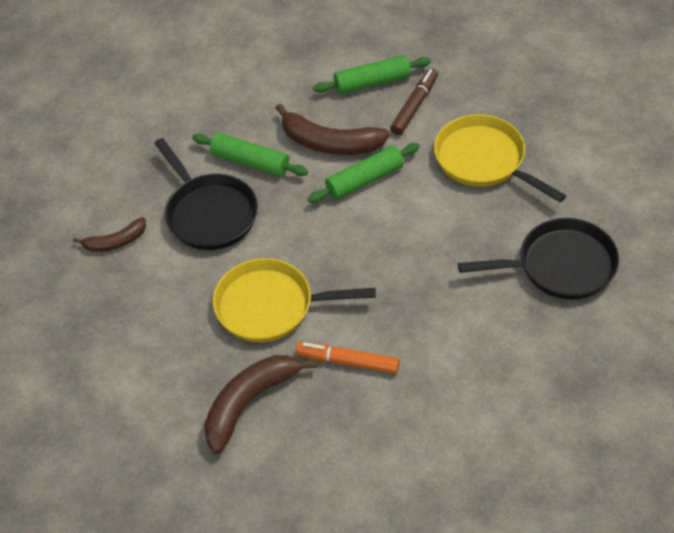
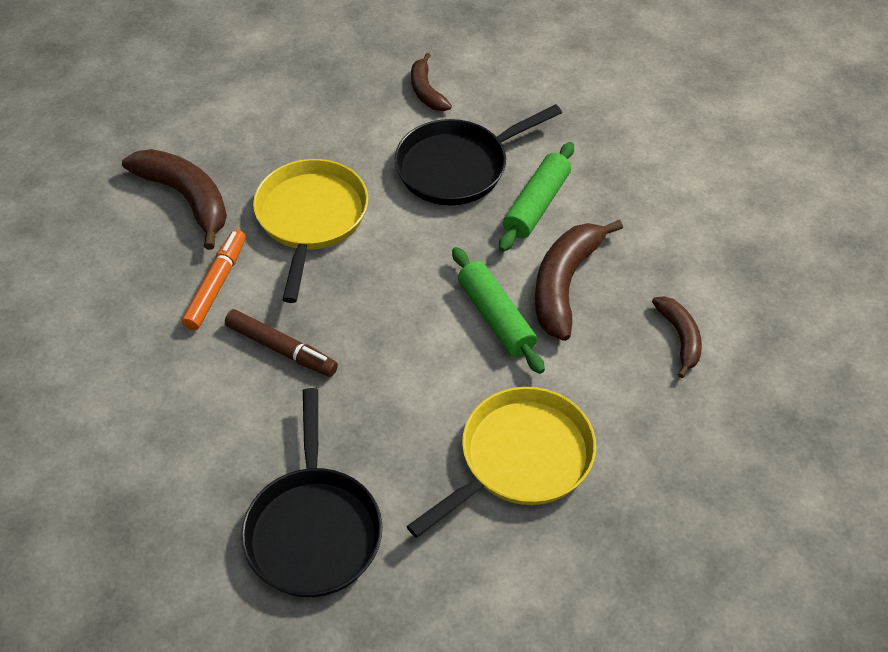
camera: 90 degrees right, 0 degrees up
green rolling pin [313,55,431,94] -> brown banana [652,296,702,378]
brown marker [390,68,438,135] -> brown marker moved to [225,309,338,377]

